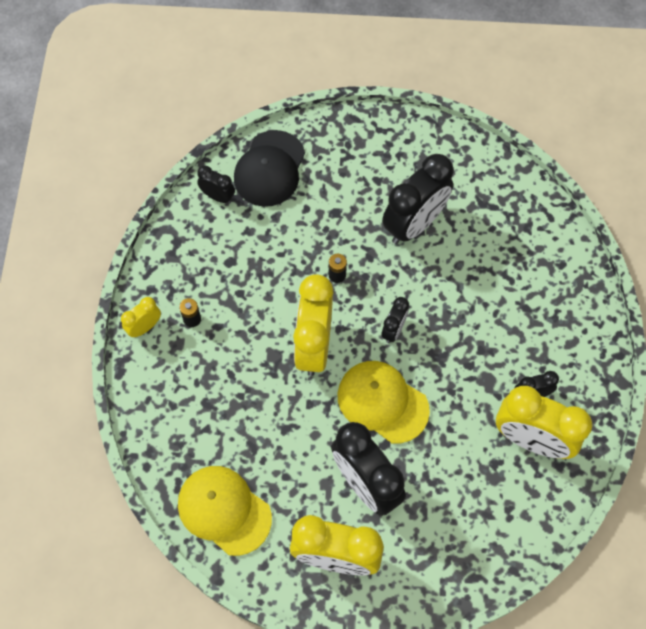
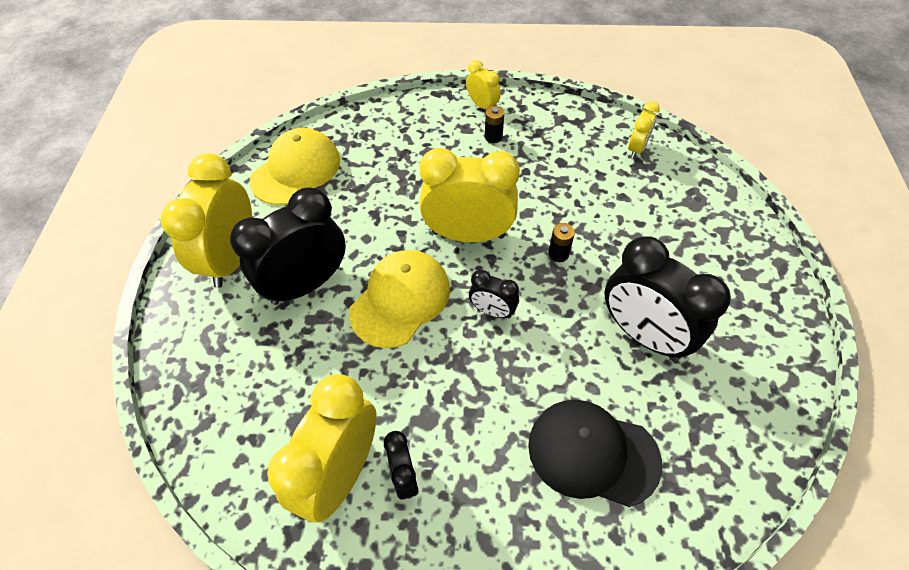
camera: 90 degrees right, 10 degrees down
black clock [197,165,235,204] -> yellow clock [628,101,660,158]
black cap [234,130,305,207] -> black cap moved to [528,400,662,507]

